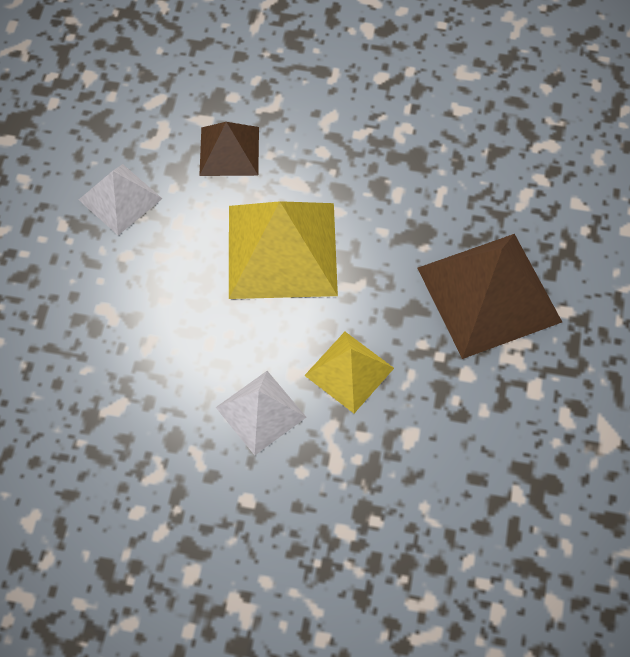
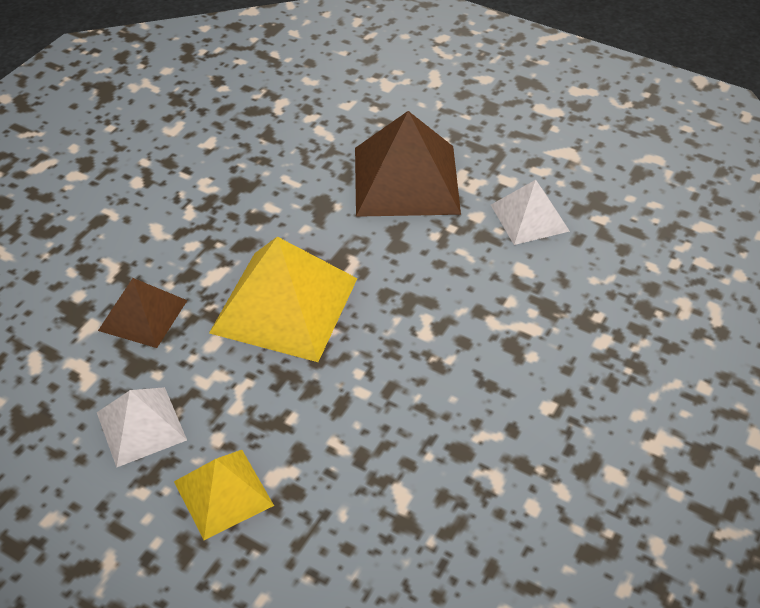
camera: 70 degrees left, 15 degrees down
white pyramid [216,371,306,455] -> white pyramid moved to [491,180,570,245]
yellow pyramid [304,332,394,413] -> yellow pyramid moved to [174,450,274,540]

